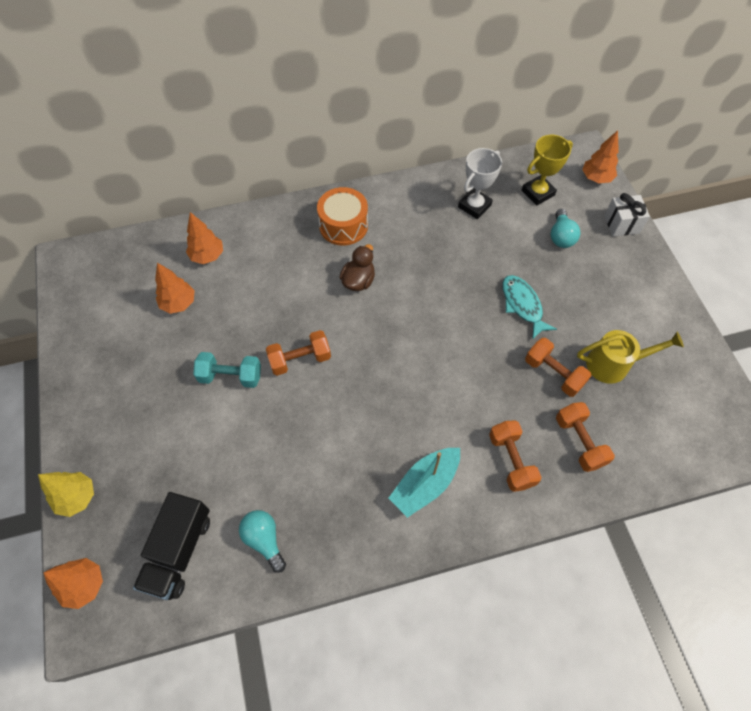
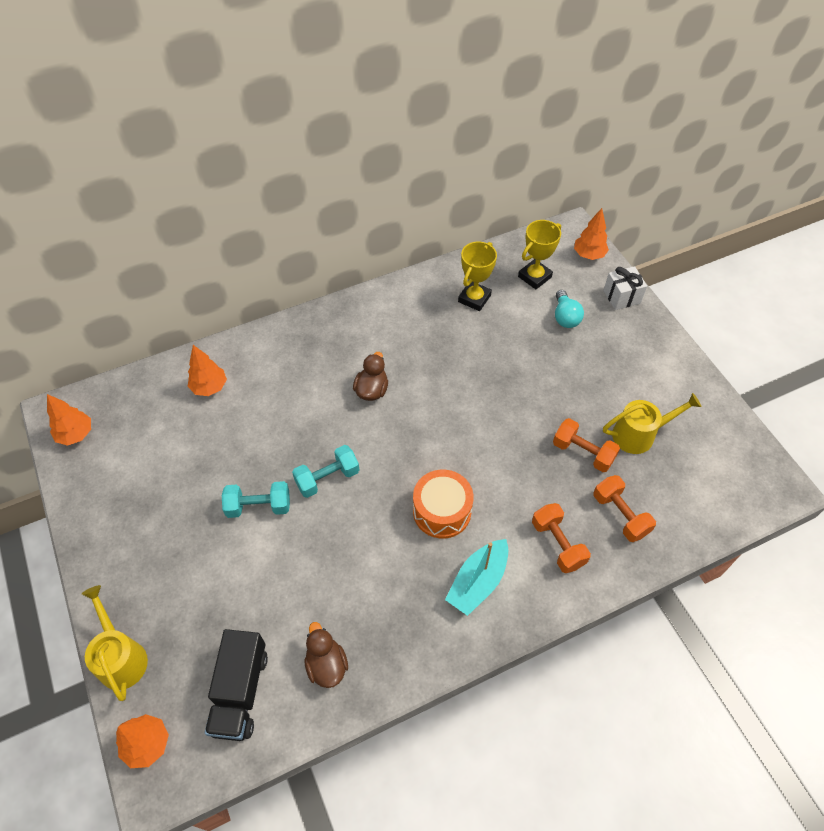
camera: 10 degrees left, 5 degrees down
yellow tree [38,472,94,517] -> yellow watering can [82,585,148,701]
orange tree [155,263,195,314] -> orange tree moved to [47,394,91,446]
turquoise light bulb [239,510,286,573] -> brown duck [305,622,348,688]
orange dumbbell [266,330,331,376] -> turquoise dumbbell [292,445,359,498]
orange drum [317,187,368,246] -> orange drum moved to [413,470,474,538]
white trophy [458,148,502,219] -> yellow trophy [458,241,497,311]
turquoise fish [502,275,557,340] -> none

